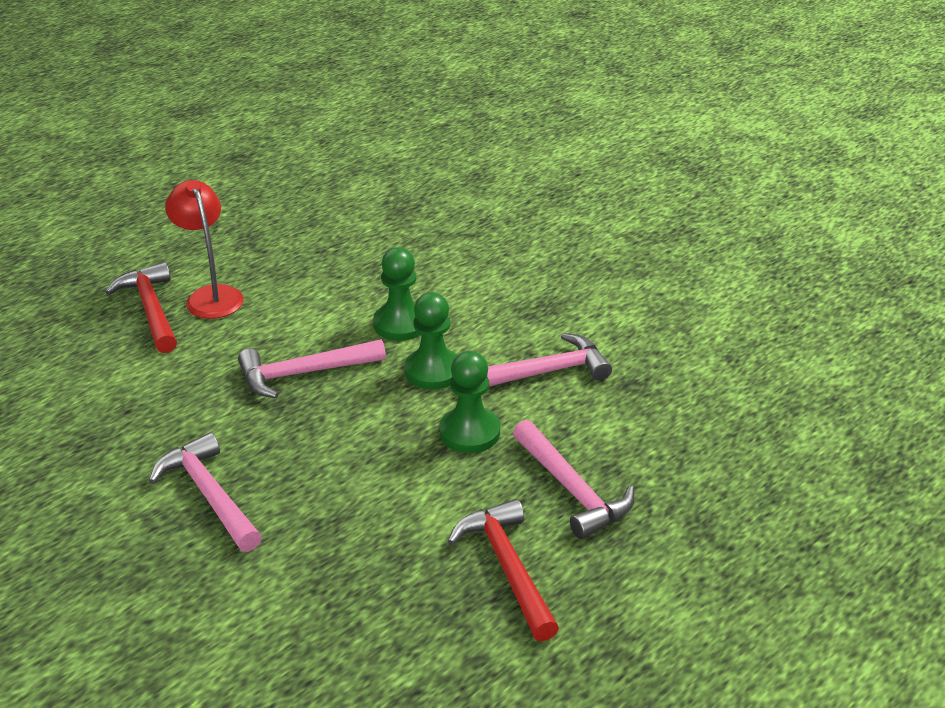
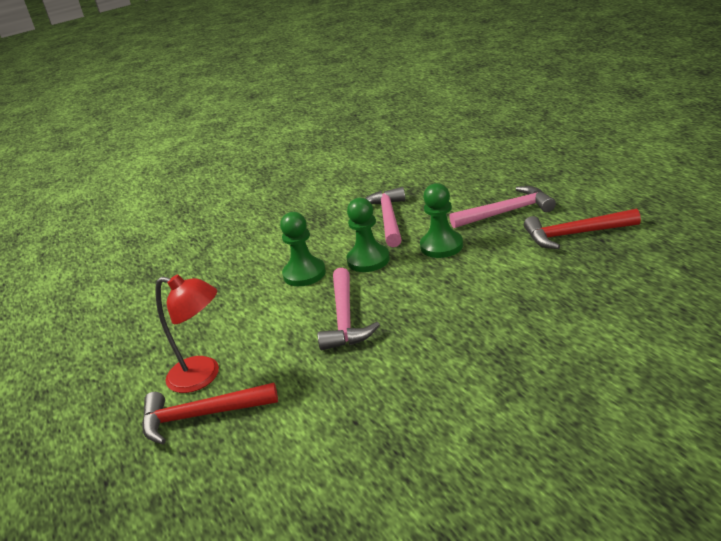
camera: 70 degrees left, 5 degrees down
pink hammer [149,433,262,552] -> none
red lamp [165,180,244,319] -> red lamp turned 150 degrees counterclockwise [155,274,219,393]

